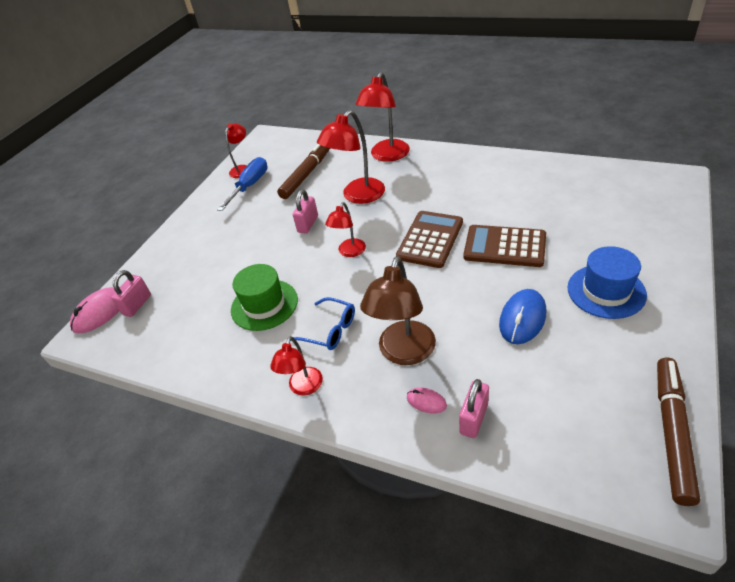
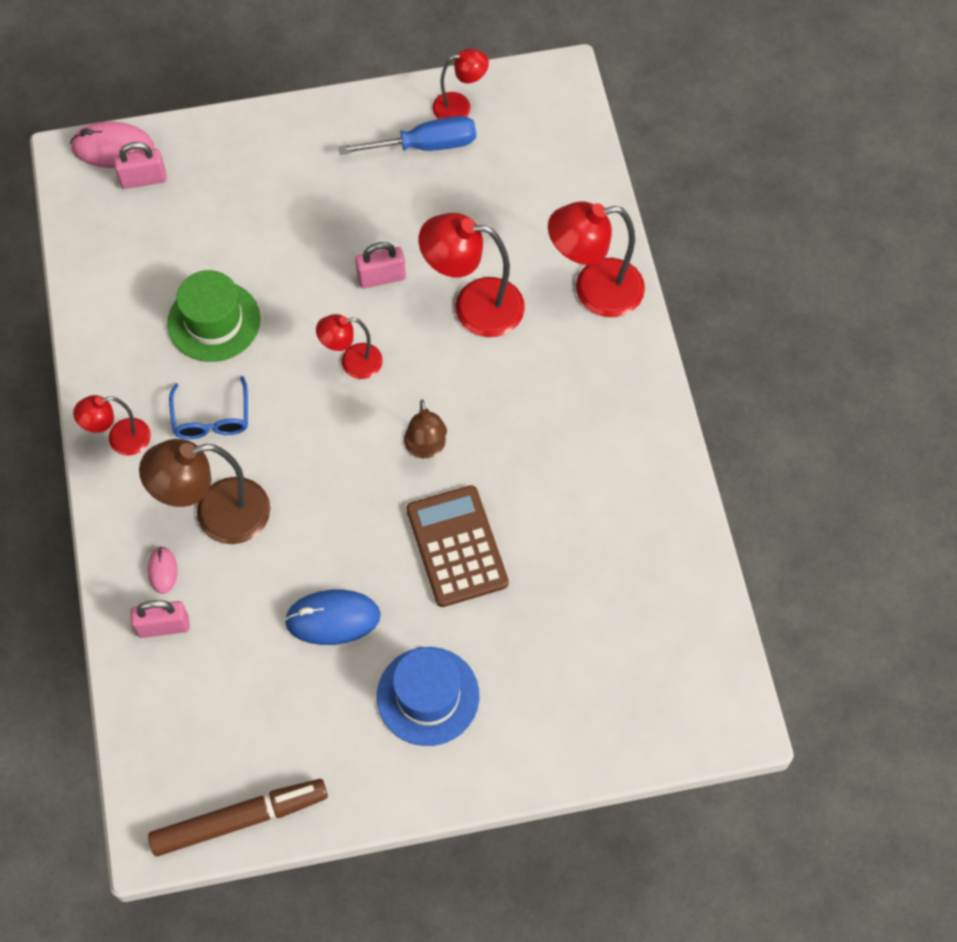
camera: 50 degrees right, 20 degrees up
brown marker [277,144,330,199] -> none
brown calculator [396,211,463,268] -> brown lamp [404,400,447,458]

